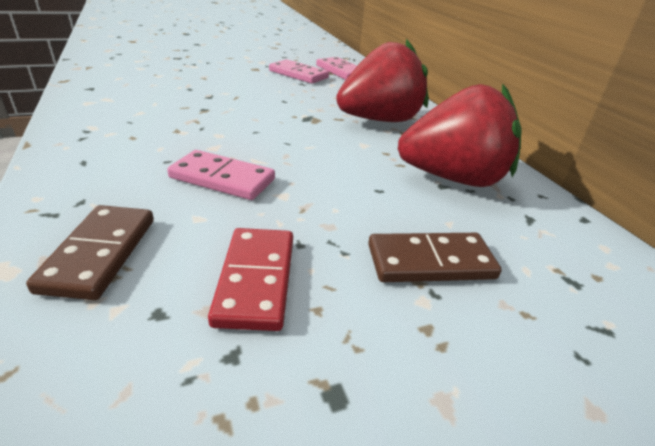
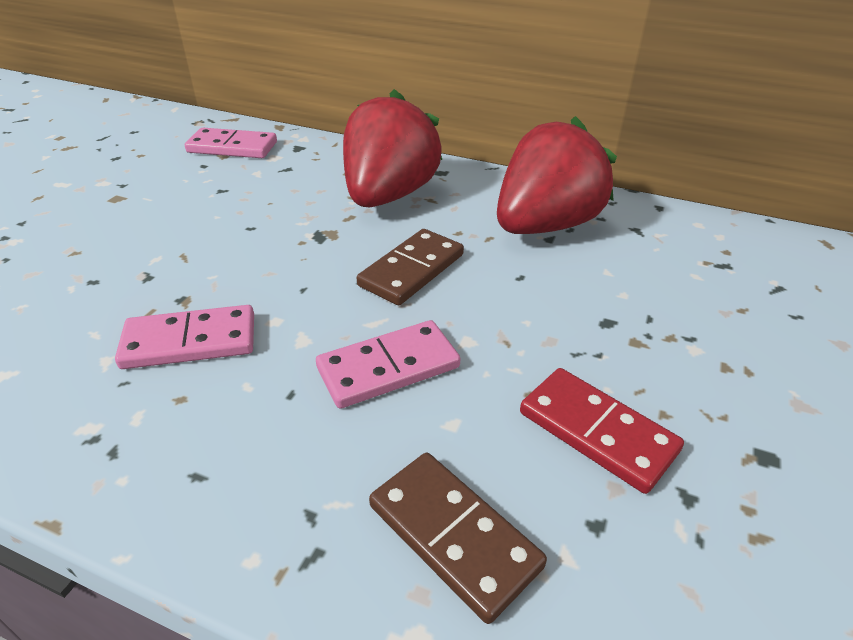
camera: 45 degrees left, 5 degrees up
pink domino [269,59,329,84] -> pink domino moved to [115,305,254,369]
brown domino [368,233,502,282] -> brown domino moved to [357,229,464,305]

